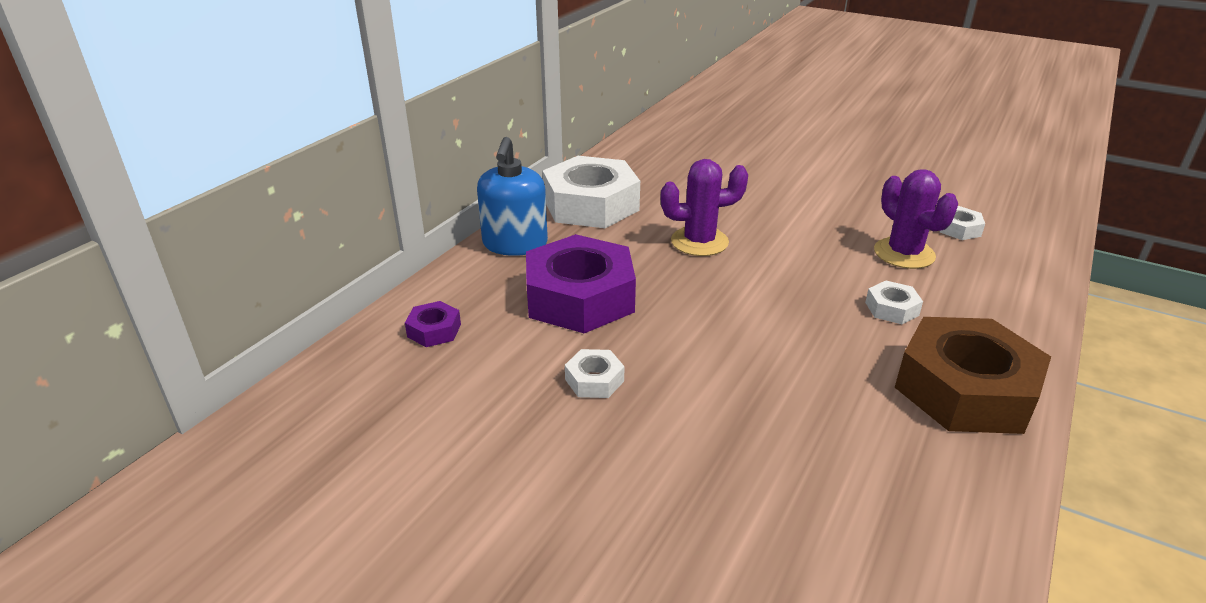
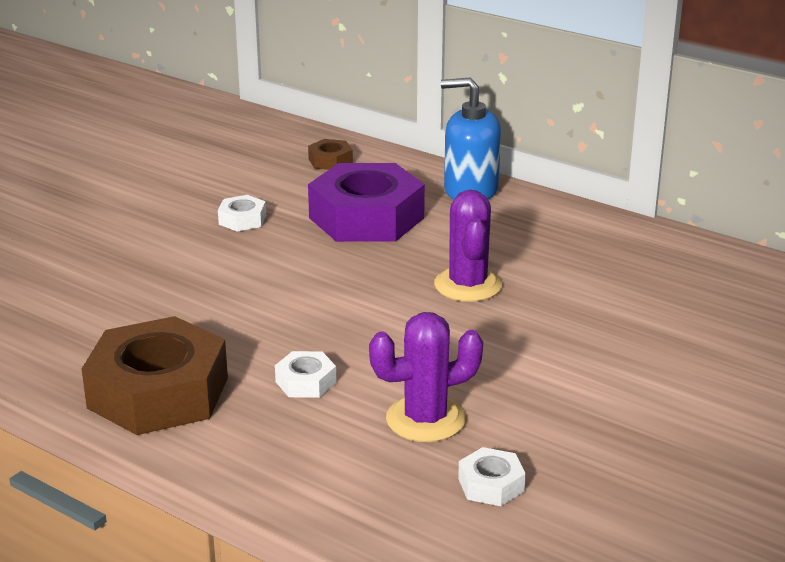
camera: 95 degrees right, 5 degrees down
purple nut [405,301,461,347] -> brown nut [308,139,353,170]
white nut [543,156,640,228] -> none

